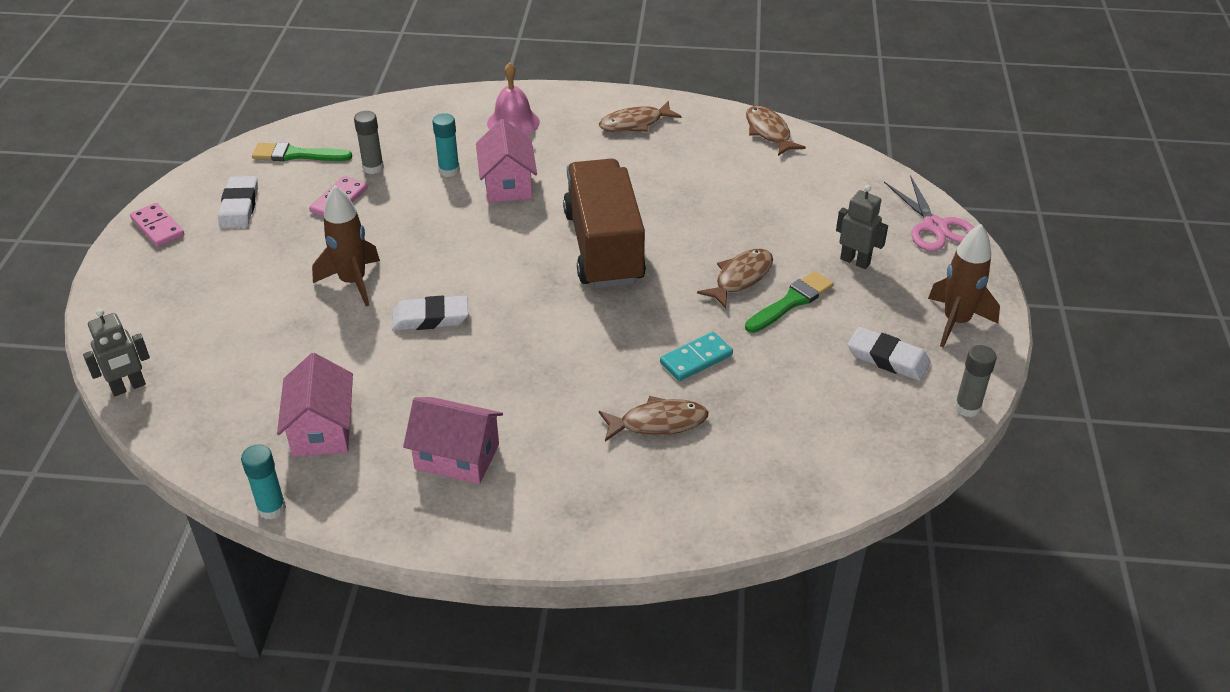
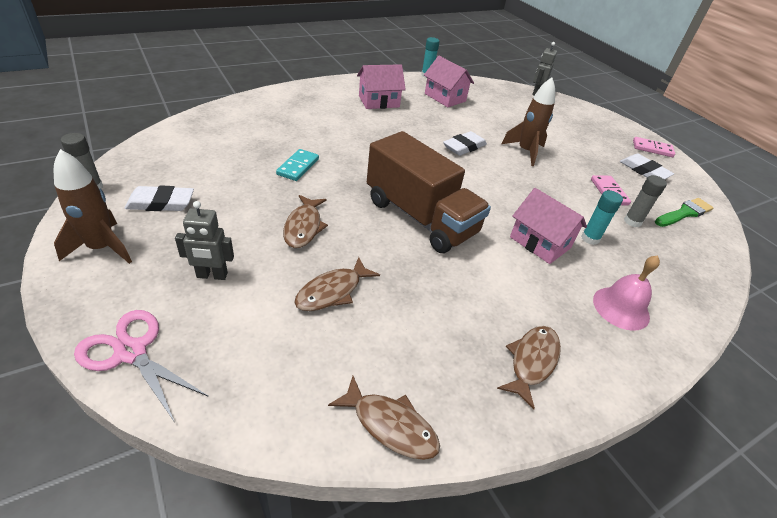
camera: 140 degrees right, 0 degrees up
brown fish [599,396,708,442] -> brown fish moved to [294,257,380,311]
green brush [745,271,834,333] -> none

